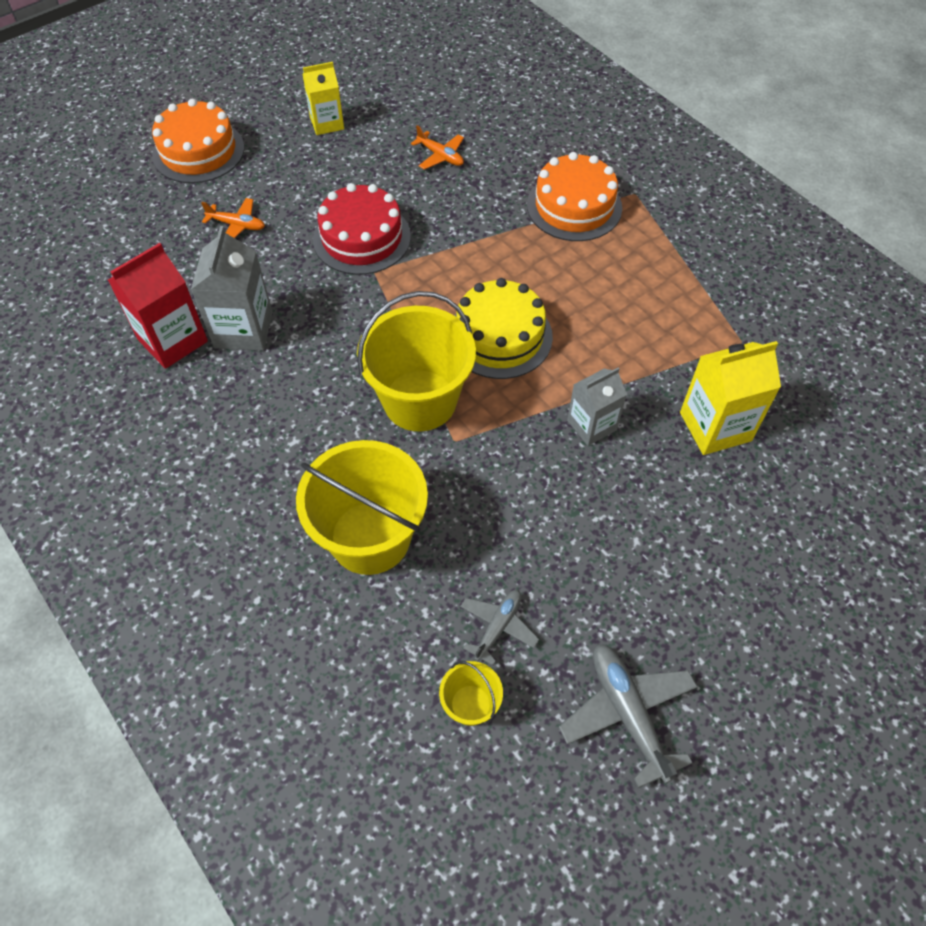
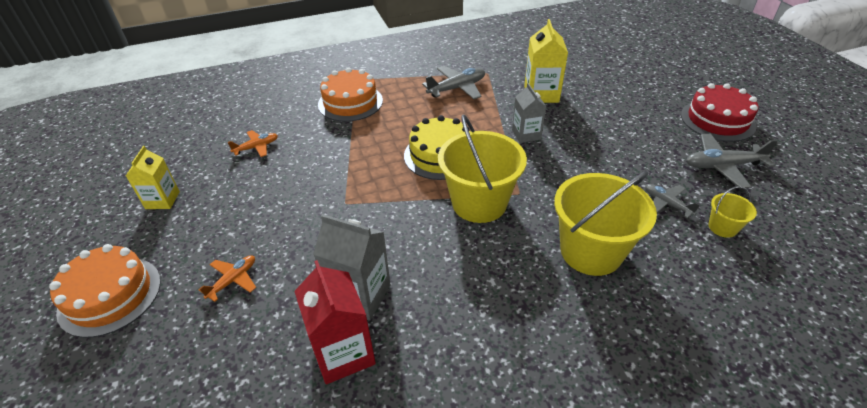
camera: 70 degrees left, 15 degrees down
red cake [313,183,411,275] -> red cake moved to [681,83,758,142]
none -> grey plane [422,66,485,99]

